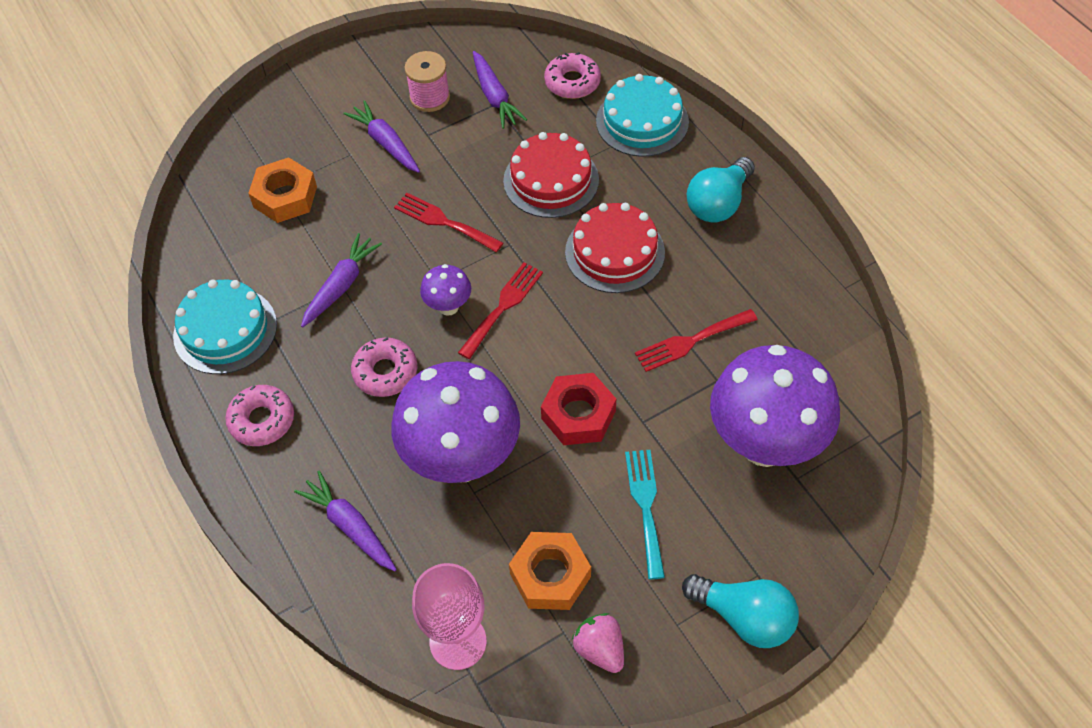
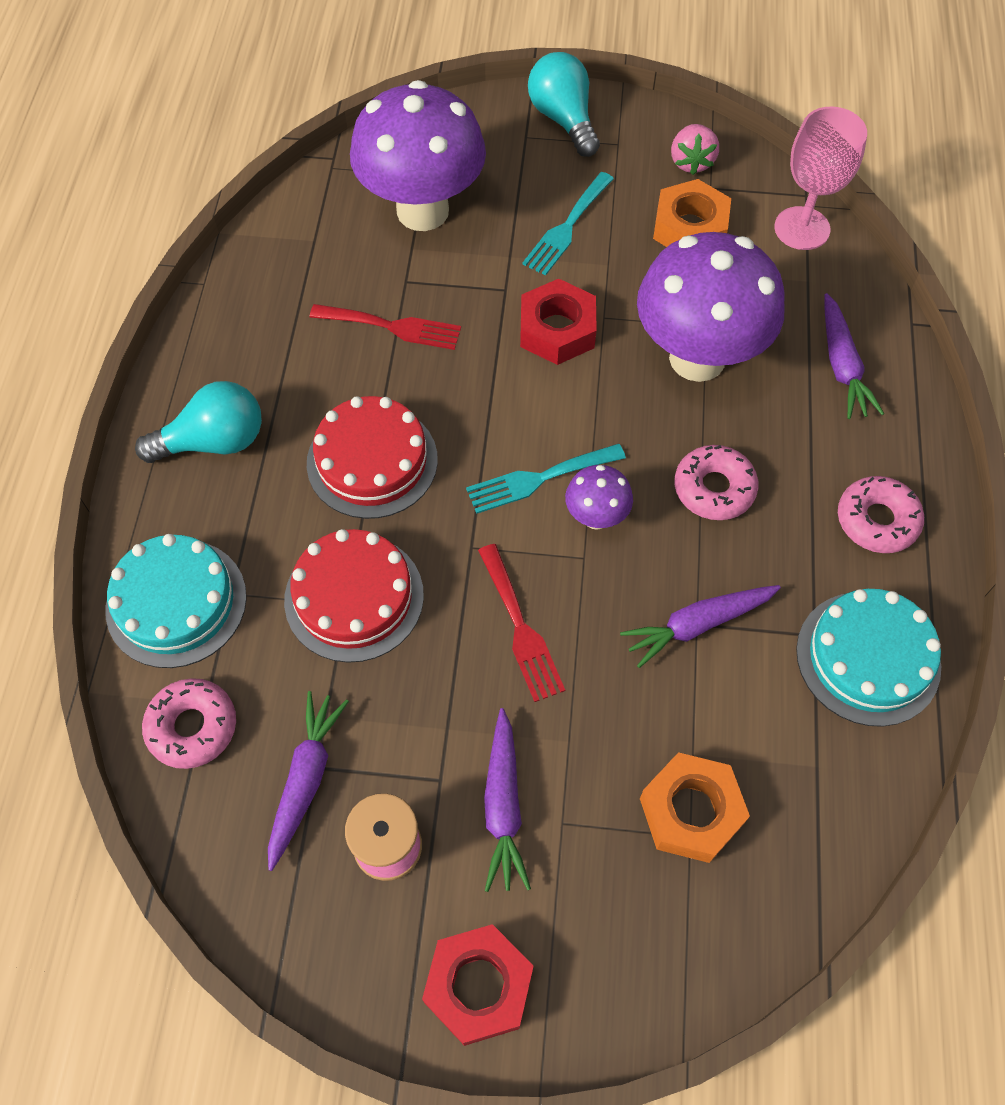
camera: 145 degrees left, 5 degrees up
red fork [458,262,543,359] -> turquoise fork [466,443,626,514]
none -> red nut [422,924,534,1046]

